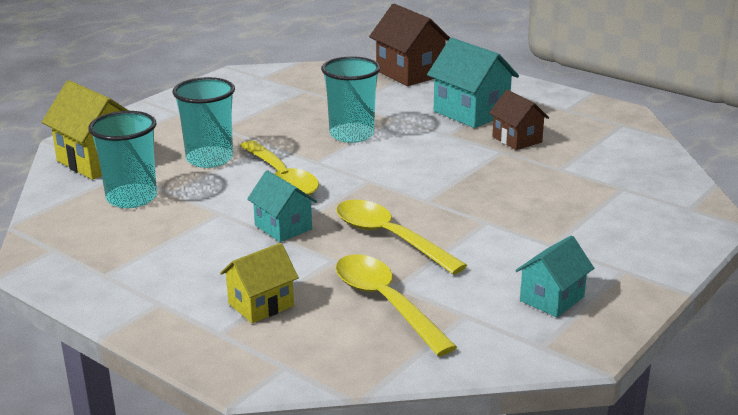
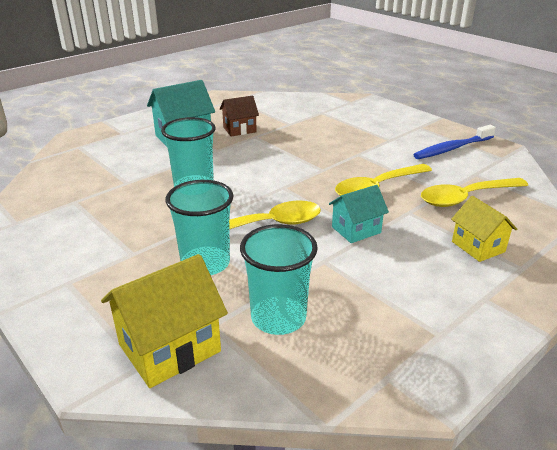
camera: 80 degrees left, 5 degrees up
brown house [369,4,450,86] -> none
turquoise house [515,235,594,317] -> blue toothbrush [413,125,496,159]

